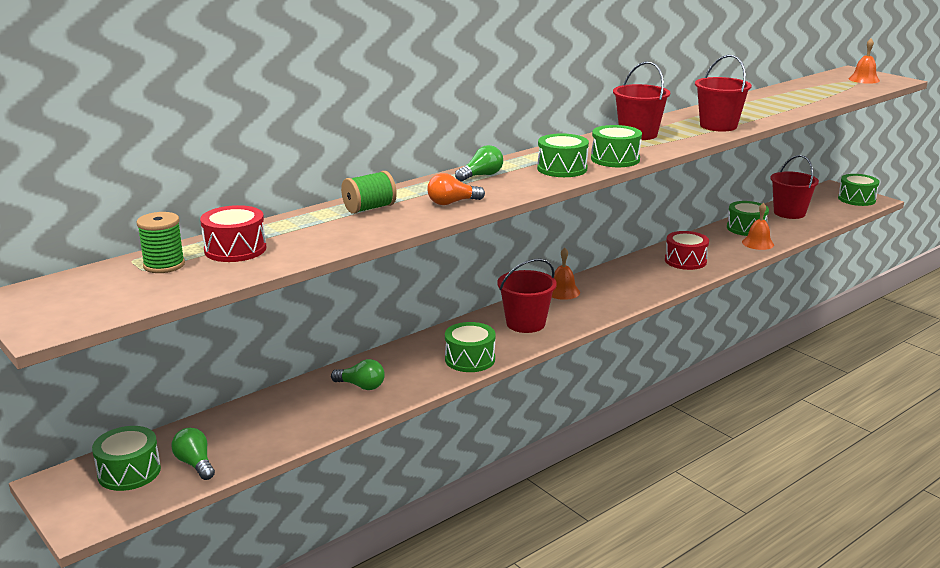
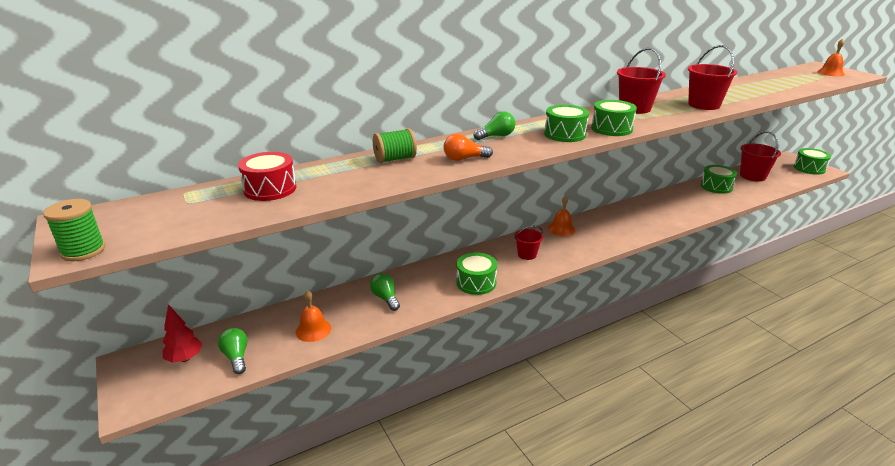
camera: 10 degrees right, 5 degrees up
green drum [92,426,161,491] -> red tree [163,305,202,363]
green spool [137,212,185,273] -> green spool moved to [43,199,105,262]
green light bulb [331,359,385,390] -> green light bulb turned 150 degrees counterclockwise [370,273,400,311]
red bucket [497,258,557,333] -> red bucket [514,226,543,260], size x0.61
red drum [665,231,709,270] -> none
orange bell [742,203,774,250] -> orange bell moved to [296,290,331,342]

